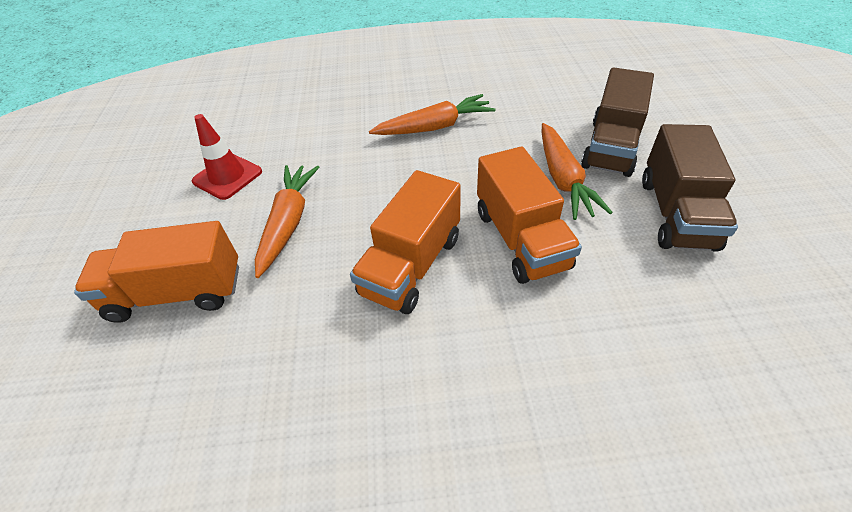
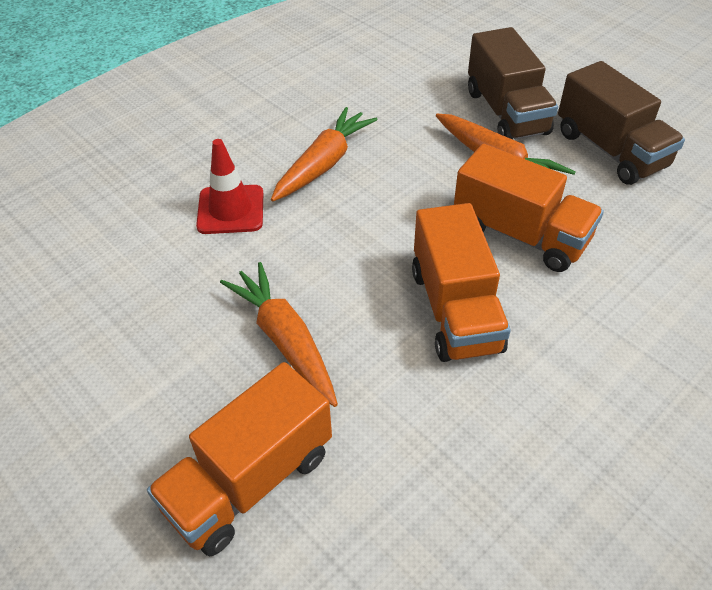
camera: 40 degrees left, 0 degrees up
red traffic cone [192,114,262,200] -> red traffic cone moved to [196,139,263,234]

